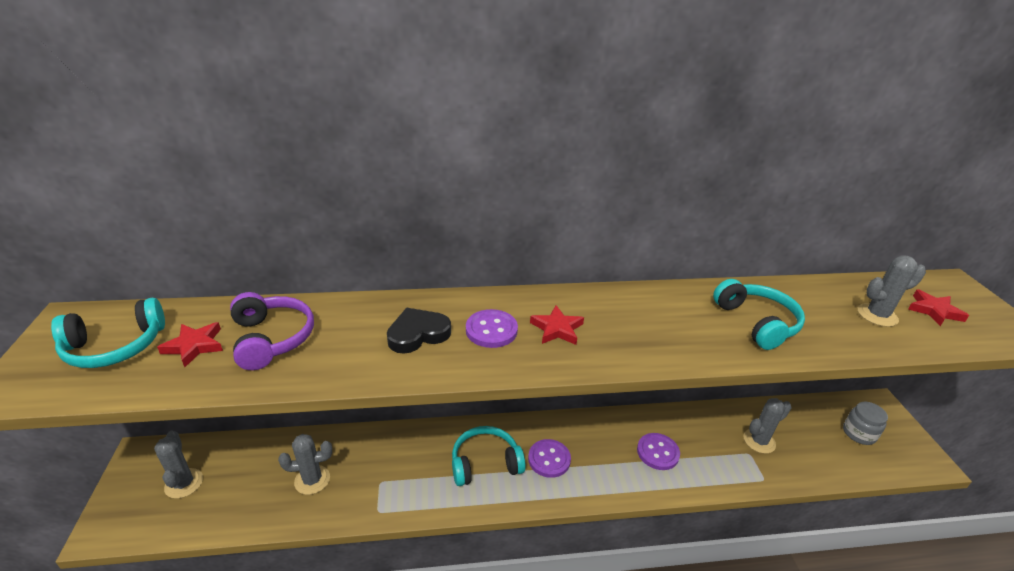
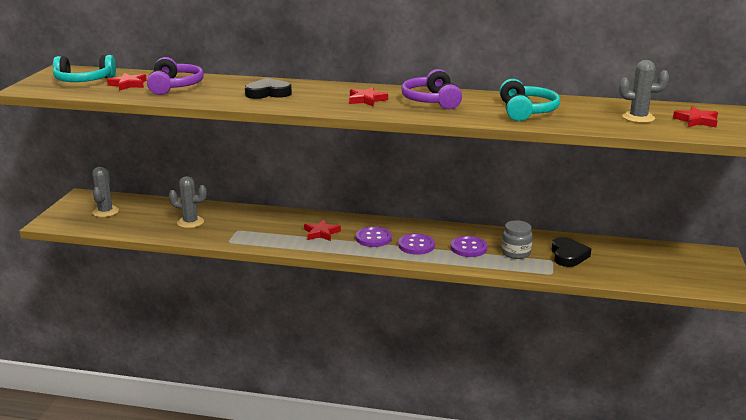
camera: 20 degrees right, 10 degrees down
turquoise headphones [452,426,526,486] -> red star [304,219,341,241]
purple button [466,309,518,348] -> purple button moved to [398,234,435,255]
grey cactus [744,398,792,454] -> black heart [551,237,591,267]
grey jar [843,402,888,445] -> grey jar moved to [501,220,533,259]
none -> purple headphones [401,69,462,109]

